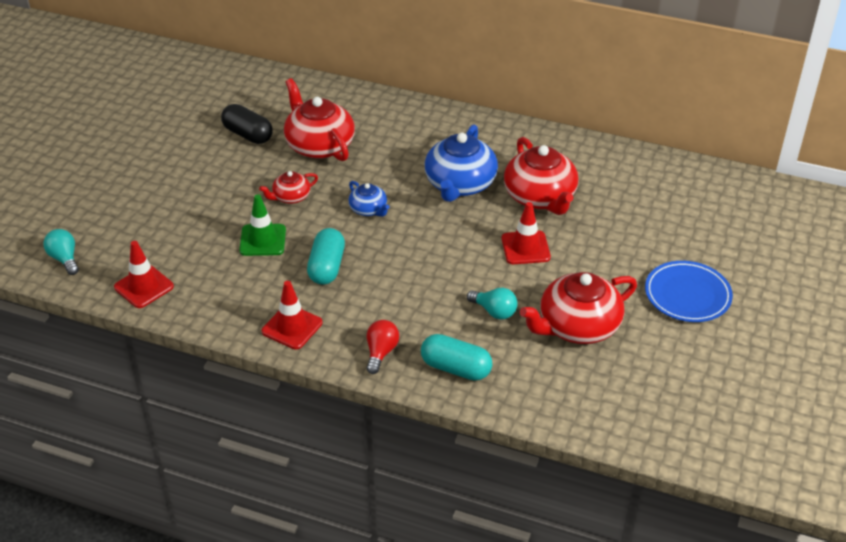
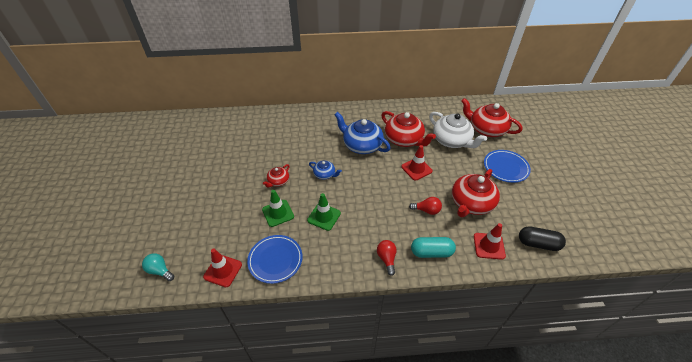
camera: 25 degrees left, 5 degrees up
black capsule [221,104,273,144] -> black capsule moved to [519,226,566,251]
red traffic cone [262,281,323,349] -> red traffic cone moved to [474,223,506,260]
red teapot [284,78,355,161] -> red teapot moved to [461,98,522,137]
turquoise capsule [307,228,345,285] -> green traffic cone [307,193,341,231]
blue teapot [424,124,498,202] -> blue teapot turned 135 degrees clockwise [334,112,391,154]
turquoise light bulb [467,288,518,320] -> red light bulb [409,197,442,215]
none -> blue plate [247,235,303,284]
none -> white teapot [429,112,487,148]

